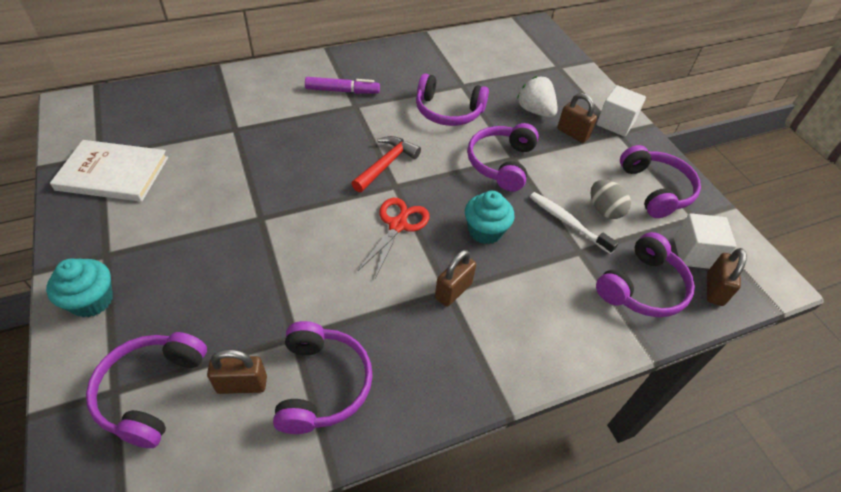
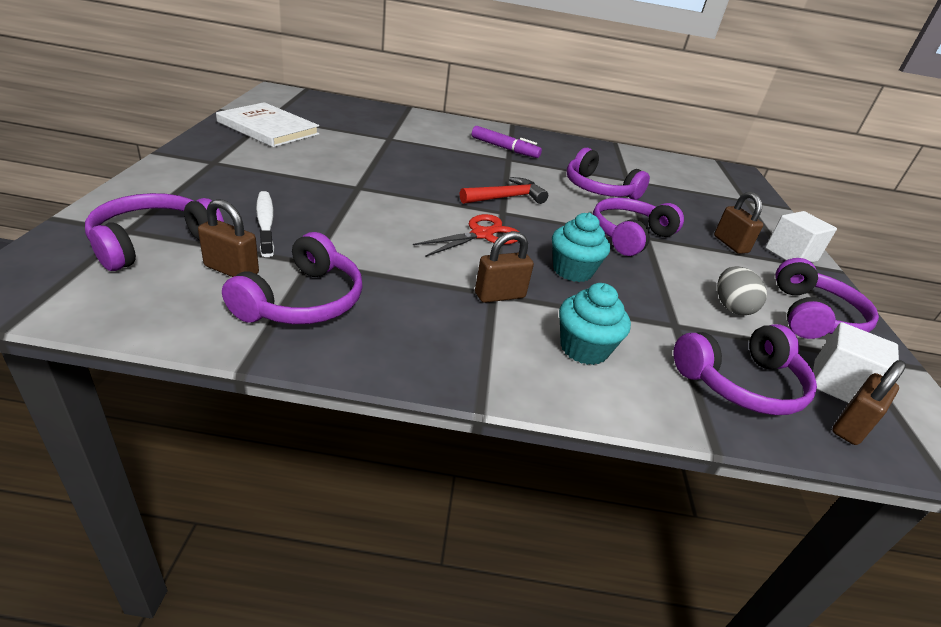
camera: 25 degrees right, 15 degrees down
turquoise cupcake [46,259,113,317] -> turquoise cupcake moved to [559,283,631,365]
white strawberry [517,76,558,117] -> none
white toothbrush [530,192,618,254] -> white toothbrush moved to [256,191,274,257]

